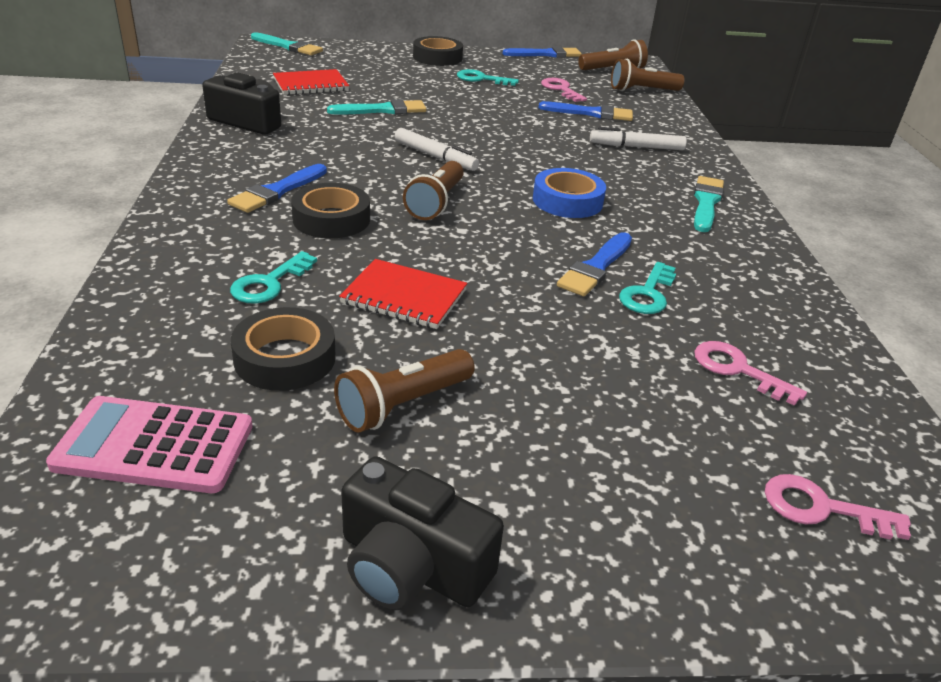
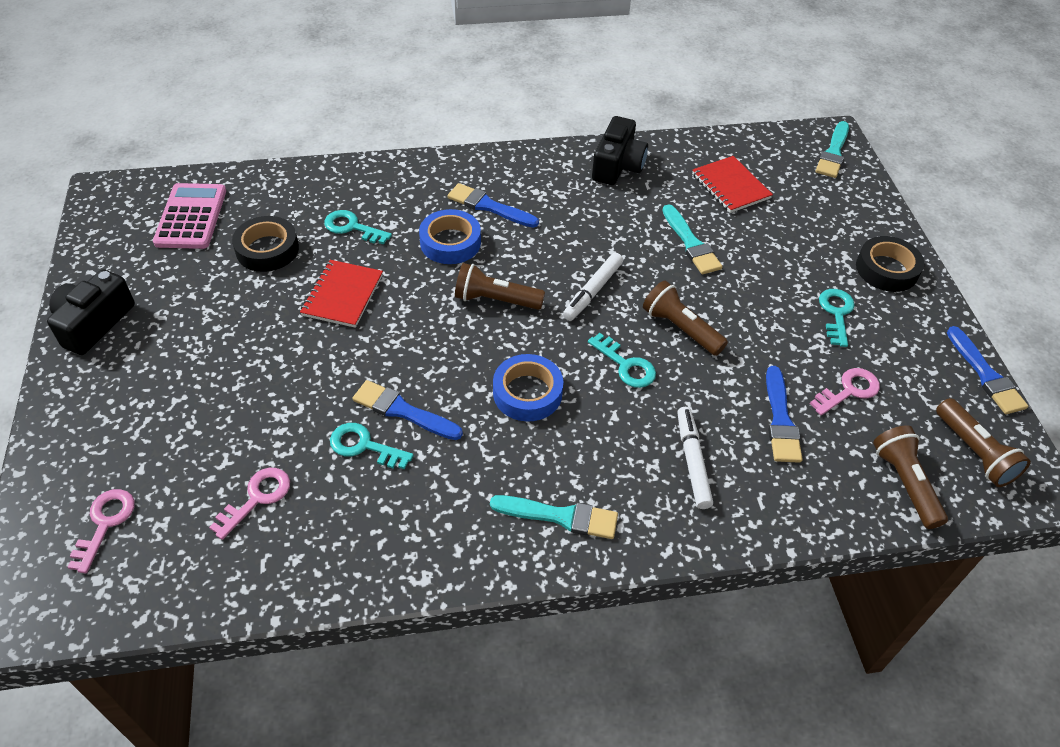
camera: 85 degrees right, 15 degrees up
black tape [291,183,370,238] -> blue tape [419,209,481,264]
brown flashlight [334,349,475,433] -> brown flashlight moved to [643,281,728,356]
none -> turquoise key [588,333,656,388]

